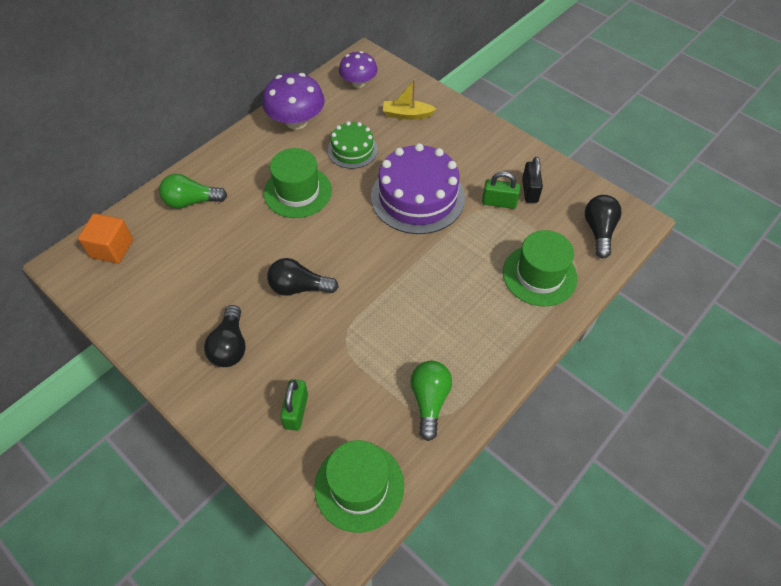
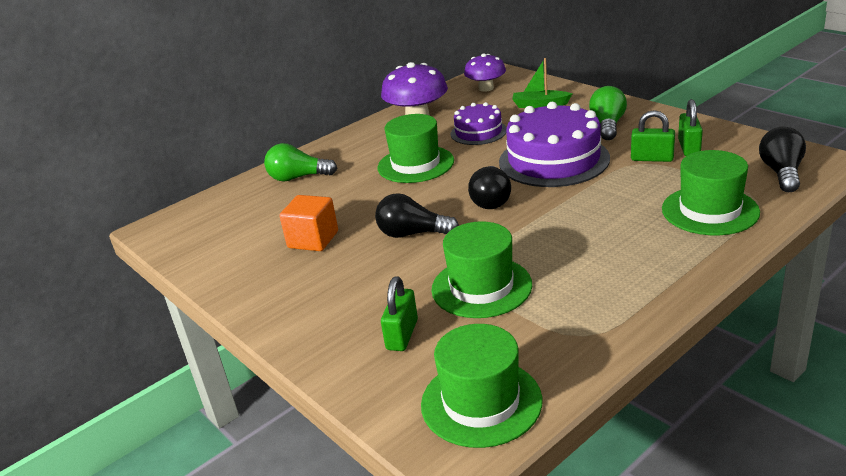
camera: 10 degrees right, 25 degrees down
orange cube [78,214,133,264] -> orange cube moved to [279,195,338,251]
black light bulb [204,305,246,367] -> black light bulb moved to [468,166,511,209]
green cake [328,121,378,169] -> purple cake [451,102,506,145]
yellow boat [383,79,436,120] -> green boat [512,58,572,108]
green light bulb [411,361,452,441] -> green light bulb moved to [589,86,627,140]
black padlock [522,157,543,203] -> green padlock [678,99,703,156]
none -> green hat [431,221,532,318]

